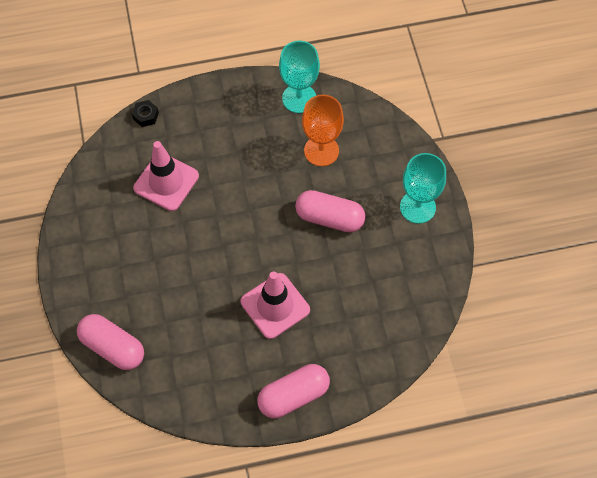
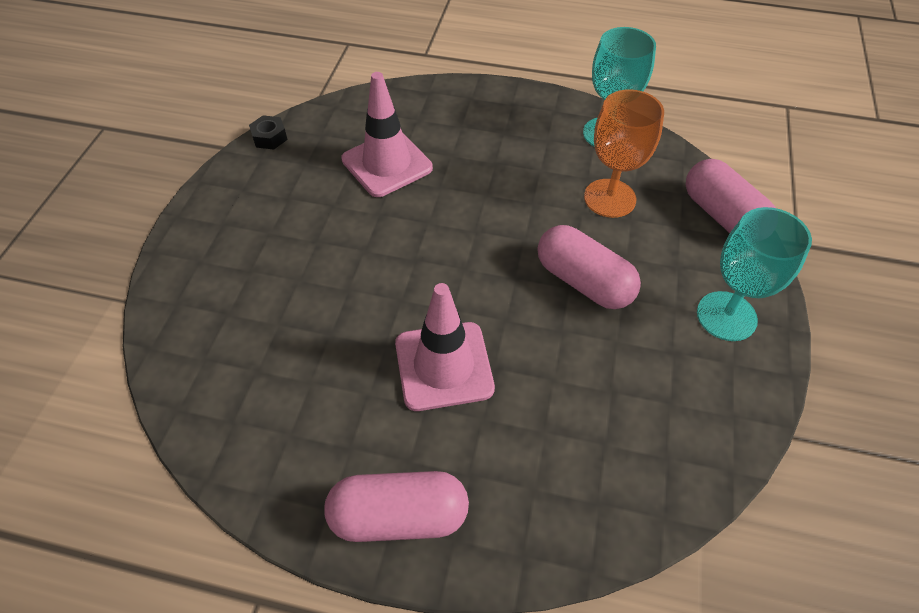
camera: 25 degrees right, 10 degrees down
pink capsule [77,314,144,370] -> pink capsule moved to [686,159,776,233]
black nut [132,100,159,127] -> black nut moved to [249,115,288,150]

